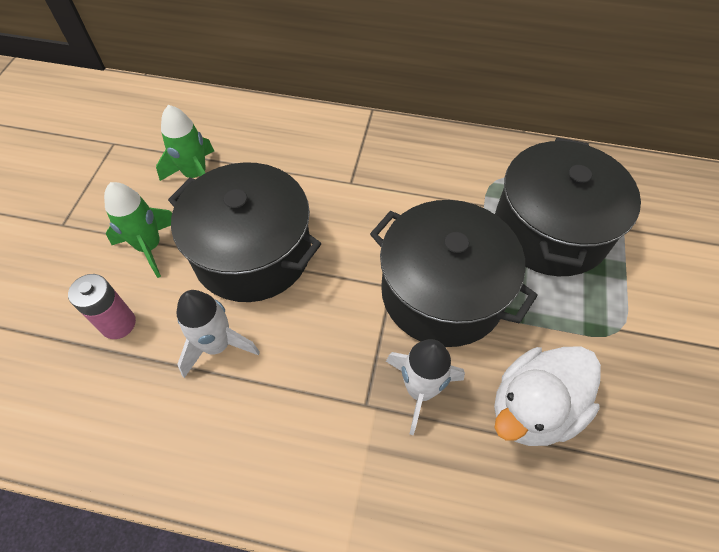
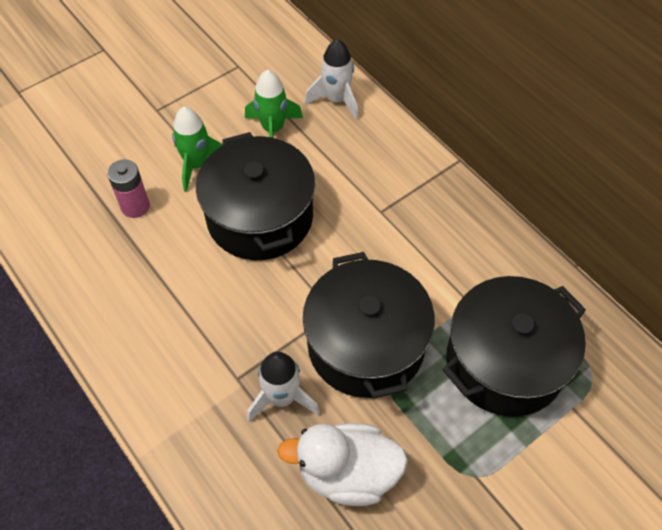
camera: 40 degrees right, 0 degrees up
white rocket [176,290,260,378] -> white rocket moved to [305,39,358,120]

